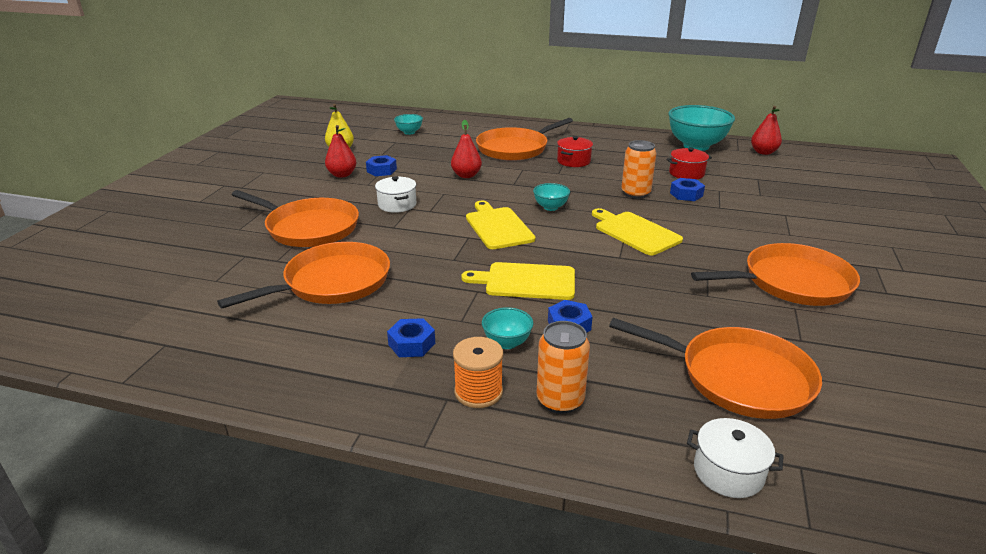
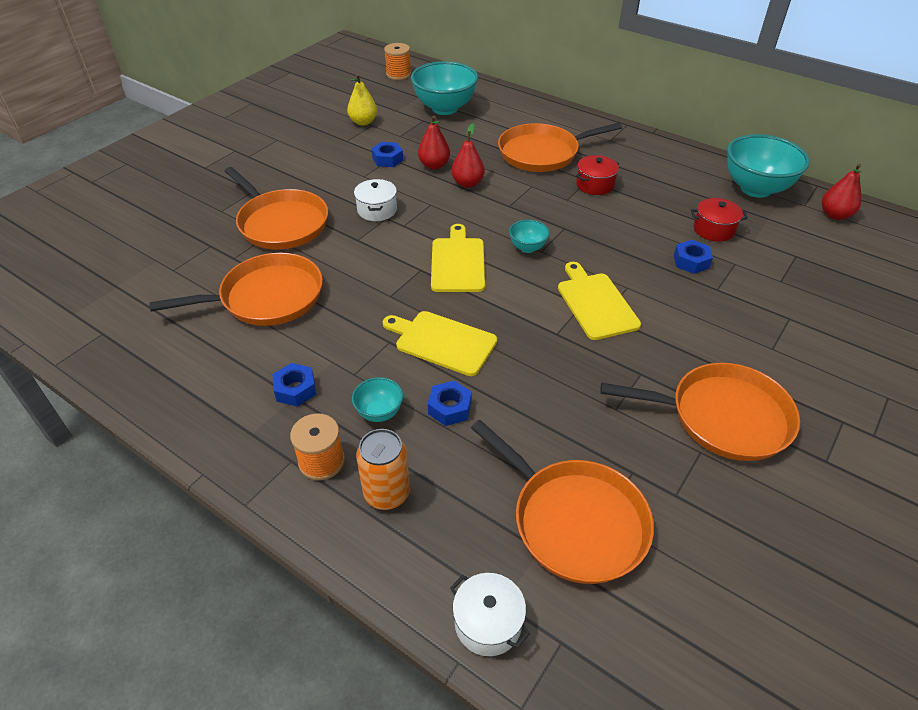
camera: 20 degrees right, 15 degrees up
red pear [325,125,356,178] -> red pear moved to [418,116,450,169]
turquoise bowl [394,114,423,135] -> turquoise bowl [411,61,478,115], size x2.10
orange can [621,140,656,199] -> none
none -> orange spool [384,43,411,80]

